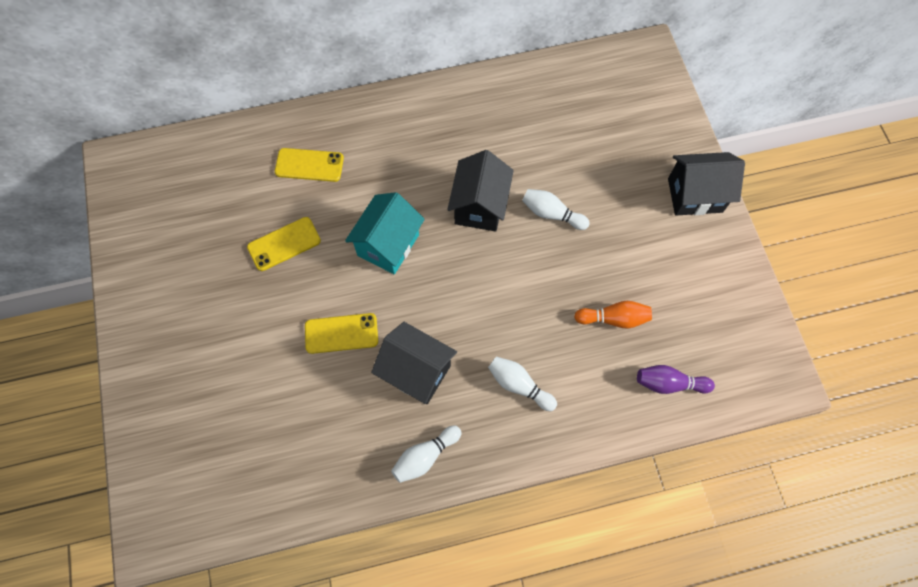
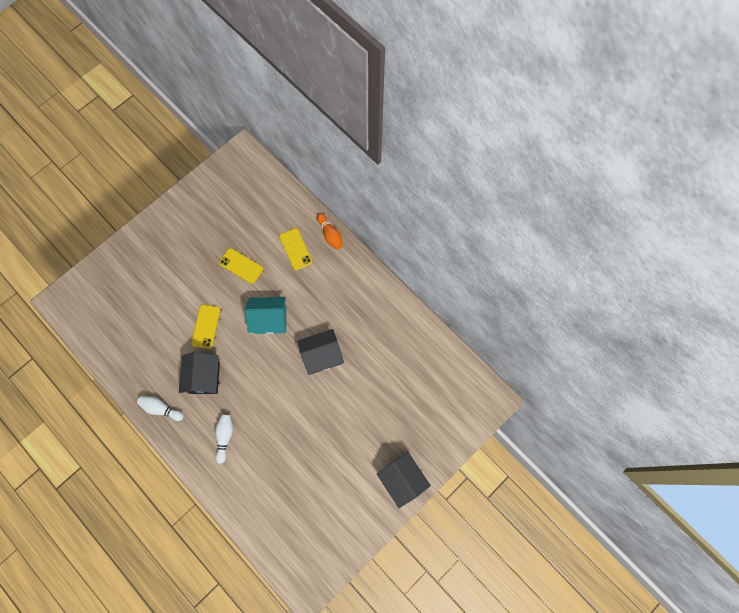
camera: 60 degrees right, 5 degrees up
yellow phone [305,313,378,354] -> yellow phone turned 45 degrees clockwise [191,304,221,349]
white bowling pin [522,189,590,230] -> none
orange bowling pin [574,301,652,329] -> orange bowling pin moved to [317,213,343,250]
purple bowling pin [637,365,715,394] -> none

